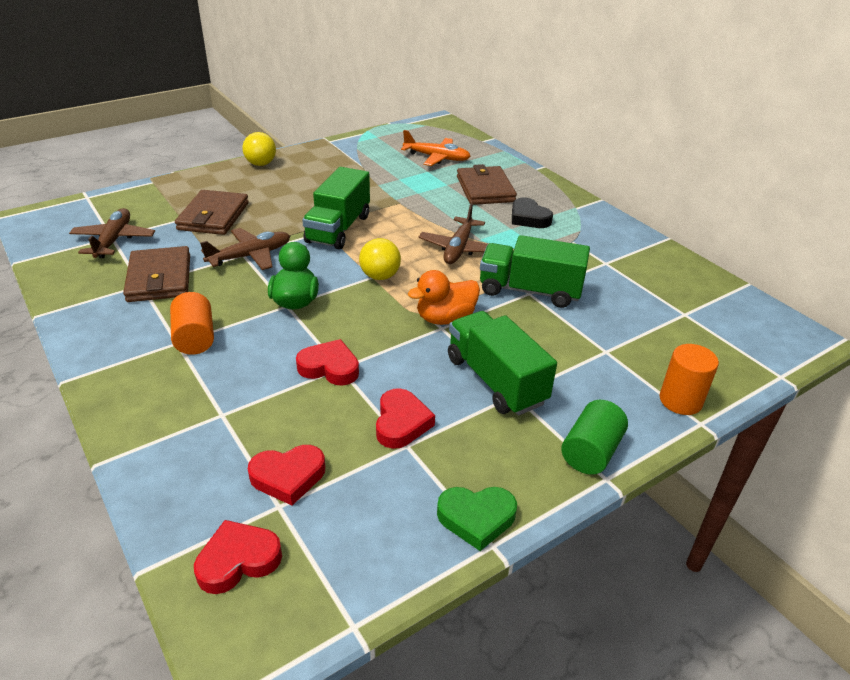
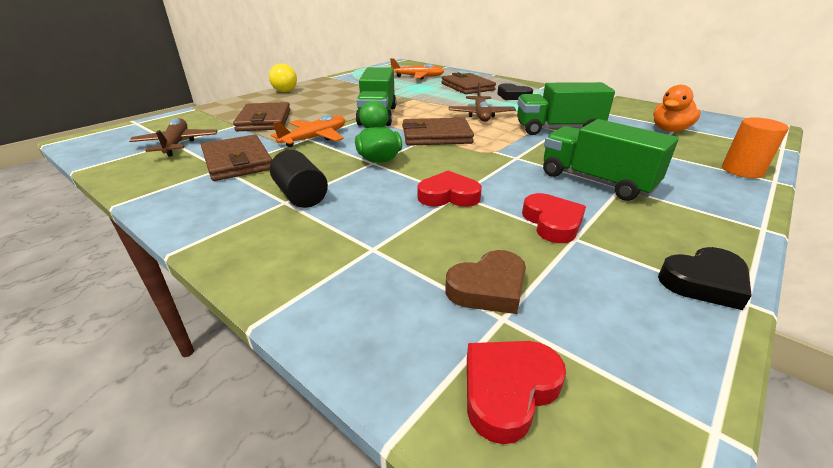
camera: 15 degrees left, 5 degrees down
orange cylinder [170,292,214,355] -> black cylinder [270,150,328,208]
brown plane [200,228,290,270] -> orange plane [271,115,345,147]
red heart [248,445,325,505] -> brown heart [445,250,526,314]
yellow ball [359,238,401,280] -> brown wallet [402,118,474,146]
orange duck [408,270,480,325] -> orange duck moved to [653,85,701,132]
green heart [437,487,517,551] -> black heart [658,247,752,310]
green cylinder [561,400,628,475] -> none

